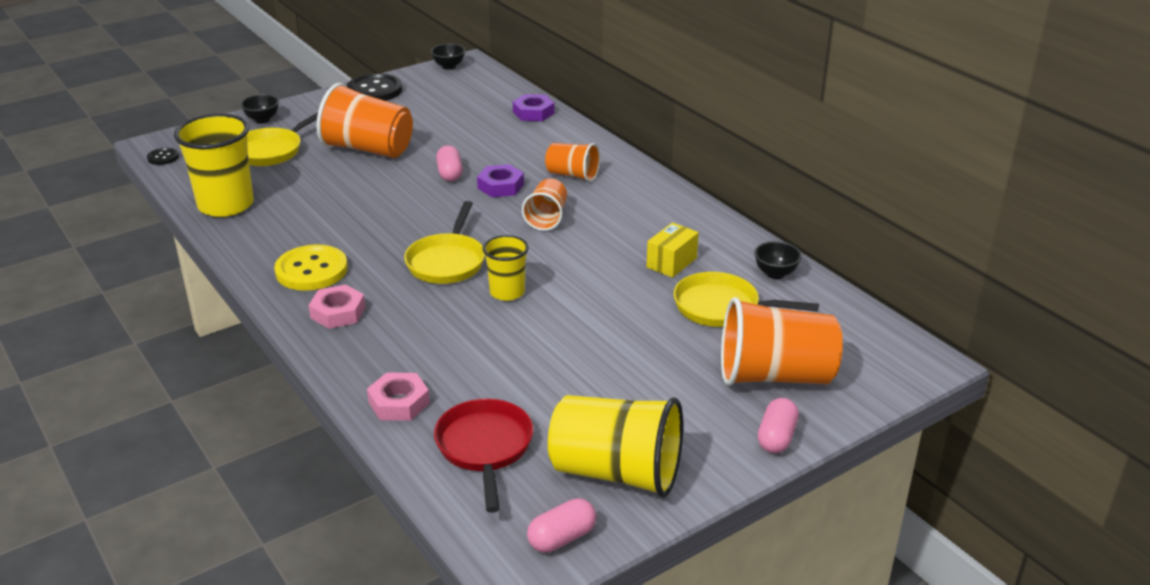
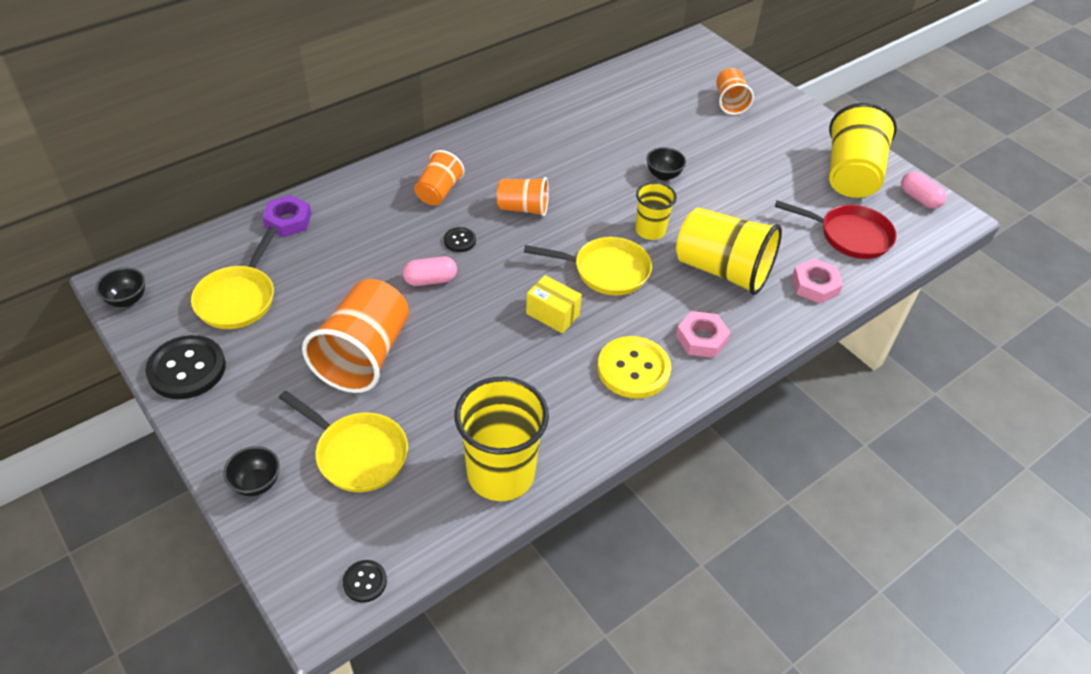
camera: 95 degrees left, 15 degrees up
red pan [434,398,533,513] -> red pan turned 150 degrees counterclockwise [775,200,897,259]
purple nut [477,164,524,197] -> black button [444,227,476,252]
yellow box [647,223,699,278] -> yellow box moved to [526,275,582,334]
yellow pan [673,272,819,327] -> yellow pan moved to [191,226,278,329]
orange cup [721,297,843,386] -> orange cup [716,68,754,115], size x0.57
black bowl [754,241,802,279] -> black bowl moved to [646,147,686,181]
pink capsule [757,398,799,453] -> none
none -> yellow cup [676,208,782,295]

